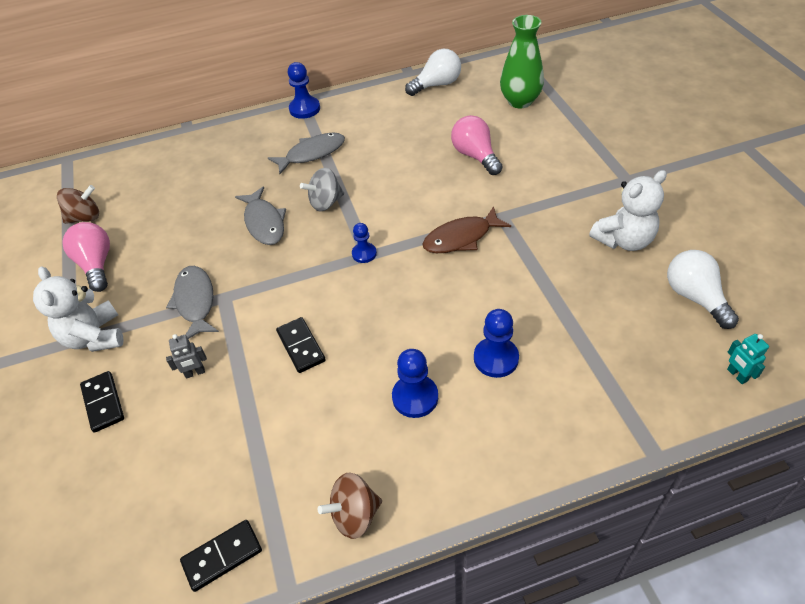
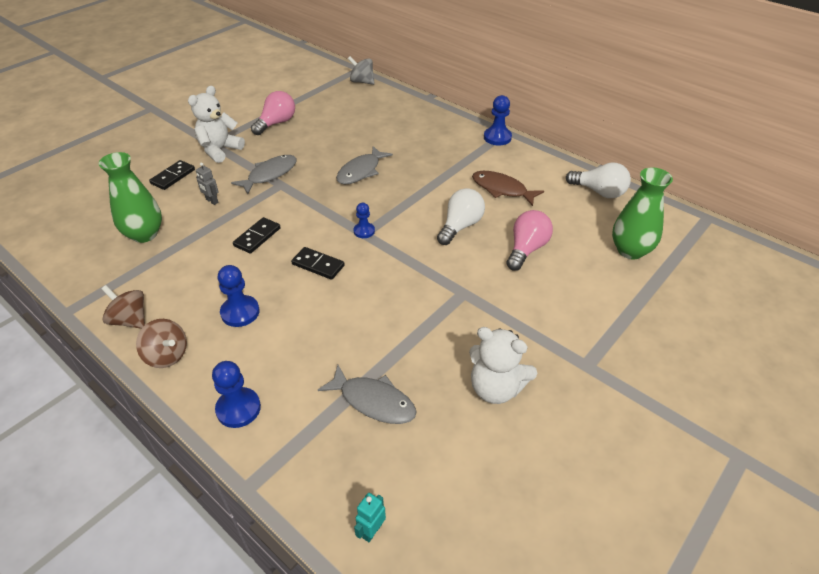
camera: 55 degrees right, 5 degrees down
brown spinning top [57,185,99,224] -> brown spinning top moved to [136,319,187,368]
black domino [180,520,262,592] -> black domino moved to [291,247,345,280]
grey fish [268,133,345,174] -> grey fish moved to [318,365,417,424]
grey spinning top [300,168,344,211] -> grey spinning top moved to [348,56,375,85]
brown fish [422,206,511,253] -> brown fish moved to [472,171,544,206]
blue pawn [474,309,519,378] -> blue pawn moved to [212,361,261,428]
white light bulb [667,250,739,329] -> white light bulb moved to [437,188,485,245]
none -> green vase [99,152,162,243]

